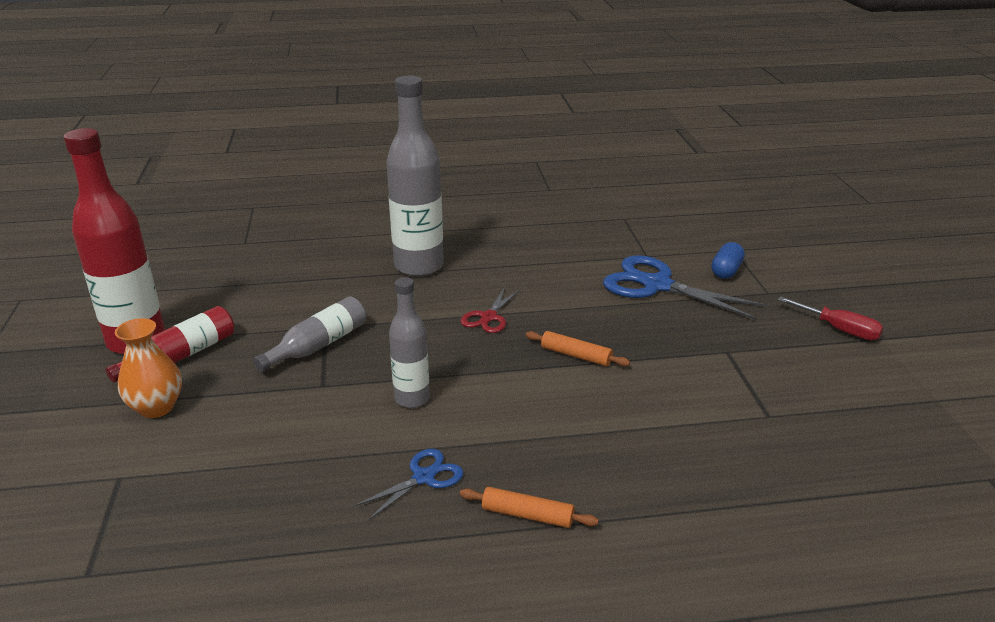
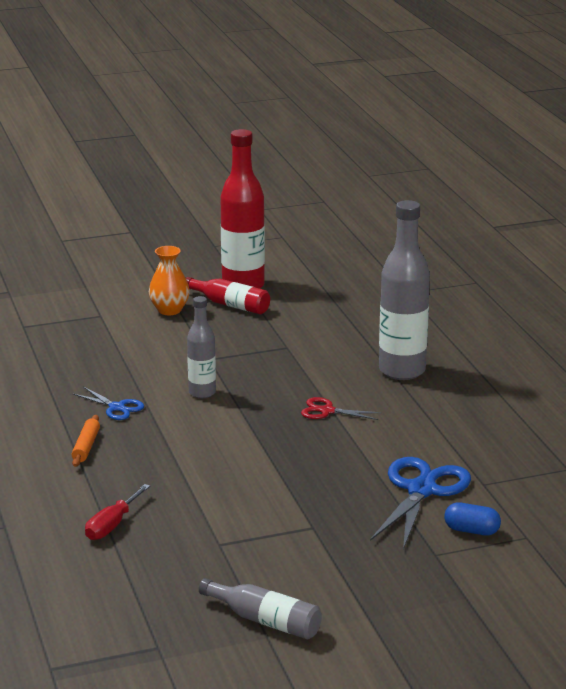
camera: 80 degrees right, 5 degrees down
grey bottle [253,296,366,372] -> grey bottle moved to [199,578,322,639]
orange rolling pin [526,331,630,366] -> none
red screwdriver [778,296,884,340] -> red screwdriver moved to [85,484,150,540]

